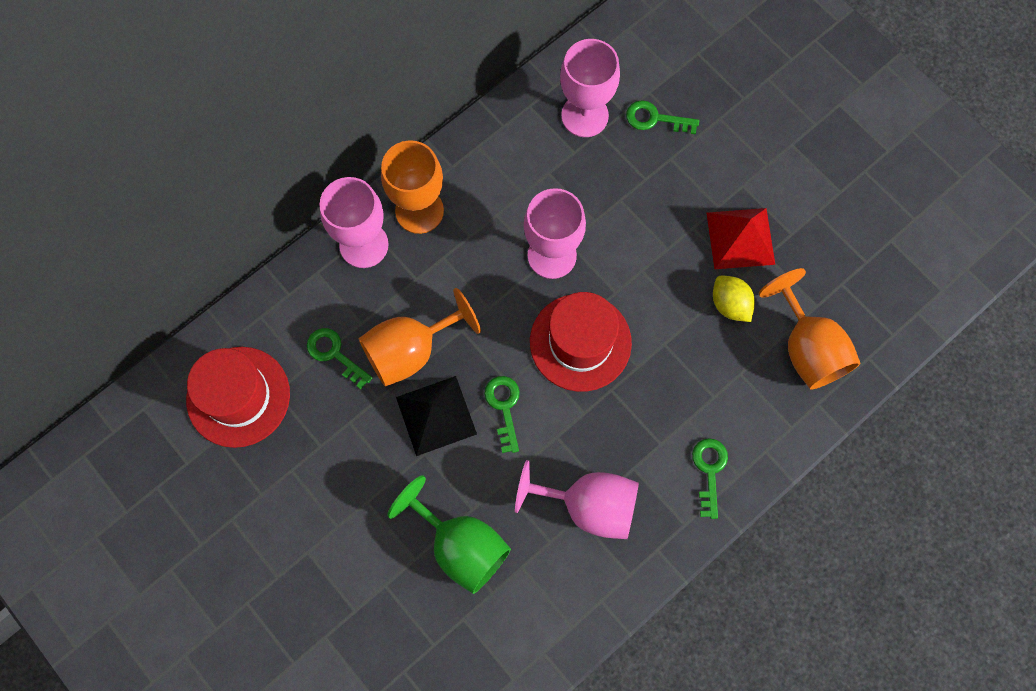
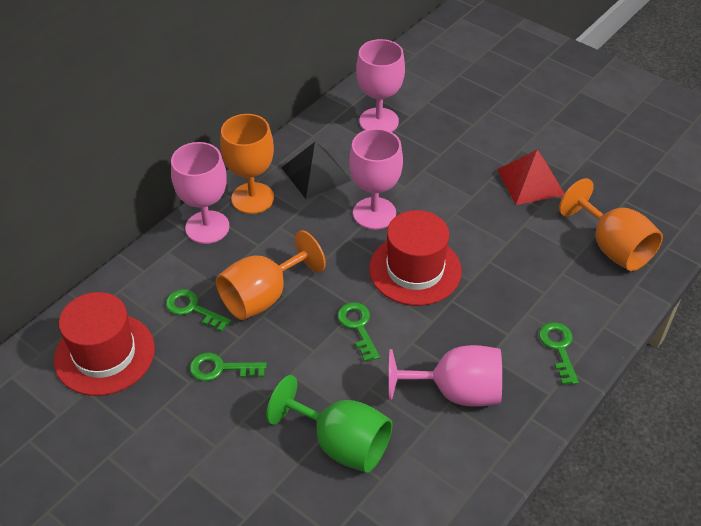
camera: 10 degrees left, 25 degrees down
black pyramid [396,376,477,456] -> black pyramid moved to [282,142,352,199]
green key [626,100,699,134] -> green key moved to [190,353,267,381]
yellow lemon [713,276,755,322] -> none

